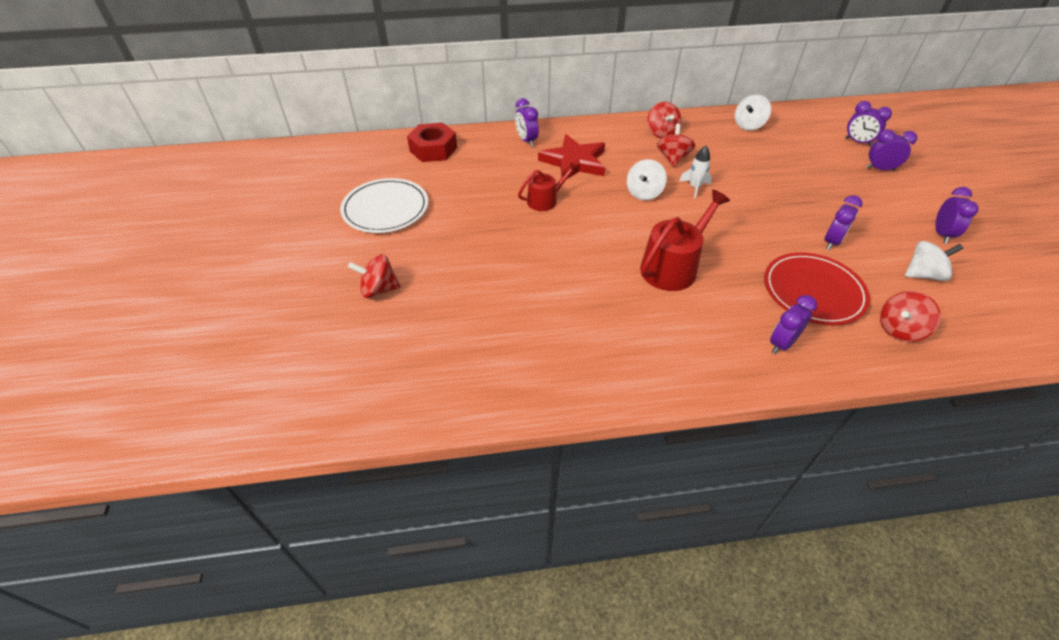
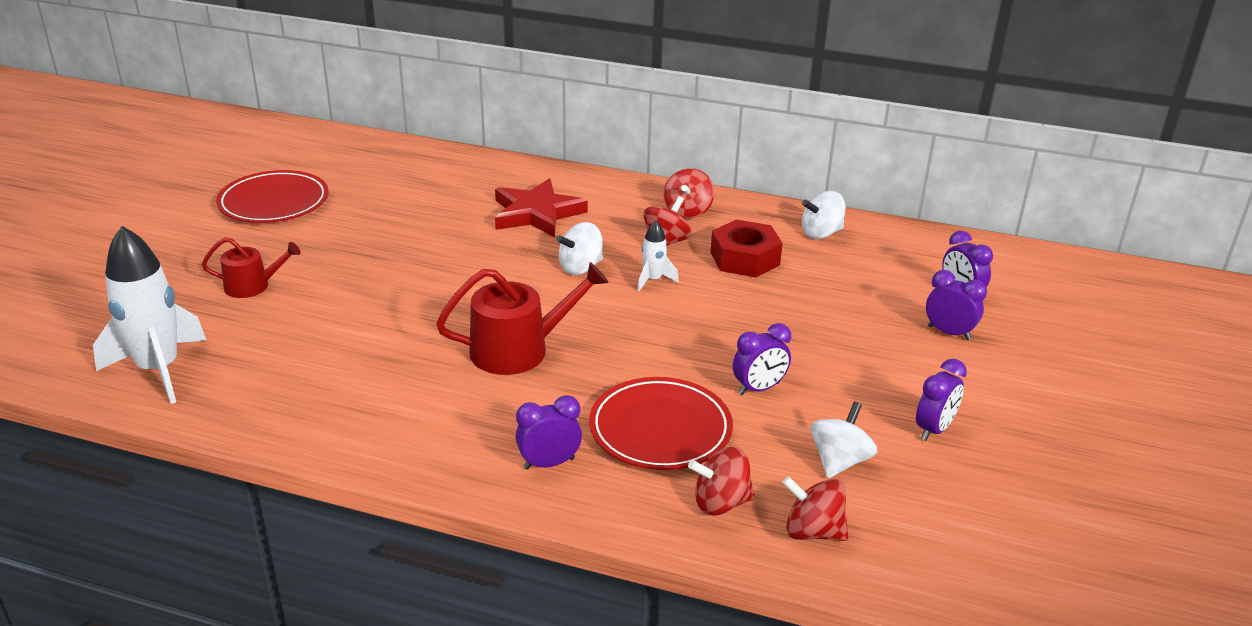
camera: 25 degrees right, 15 degrees down
white plate [340,178,428,233] -> red plate [216,170,329,223]
red spinning top [348,254,401,298] -> red spinning top moved to [782,476,849,541]
red nut [407,123,457,162] -> red nut moved to [710,219,783,278]
purple clock [515,98,539,147] -> none
red watering can [518,162,578,211] -> red watering can moved to [202,237,301,298]
white spinning top [905,241,963,281] -> white spinning top turned 75 degrees counterclockwise [810,402,877,478]
none -> white rocket [93,226,206,404]

